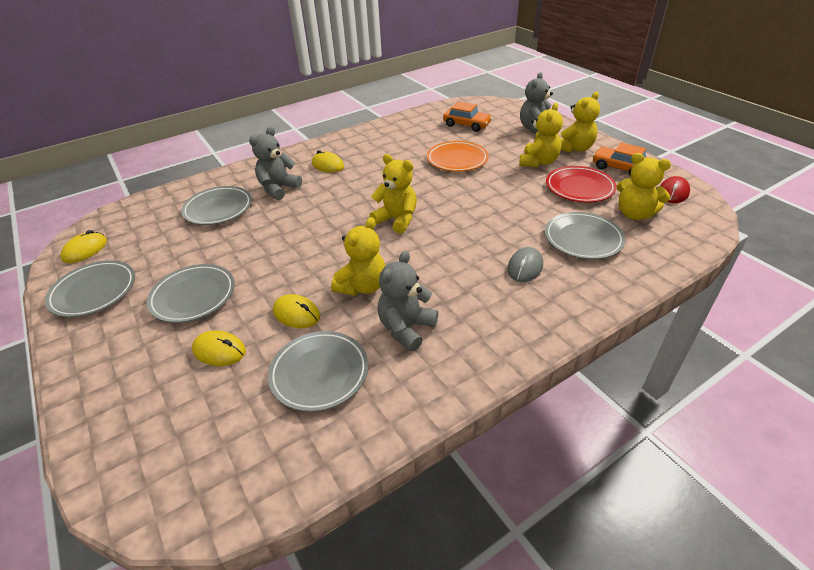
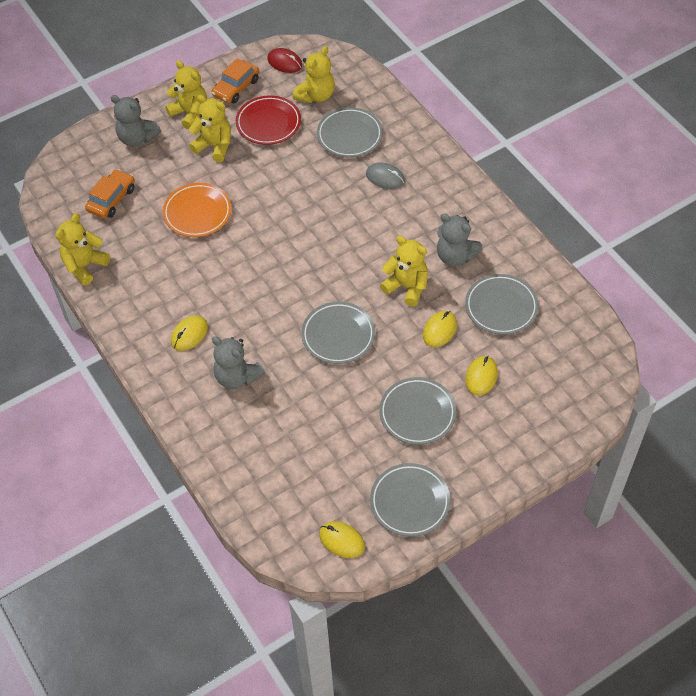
camera: 90 degrees left, 15 degrees up
grey plate [181,186,252,225] -> grey plate moved to [301,302,375,364]
yellow teddy bear [370,154,417,234] -> yellow teddy bear moved to [55,213,110,285]

